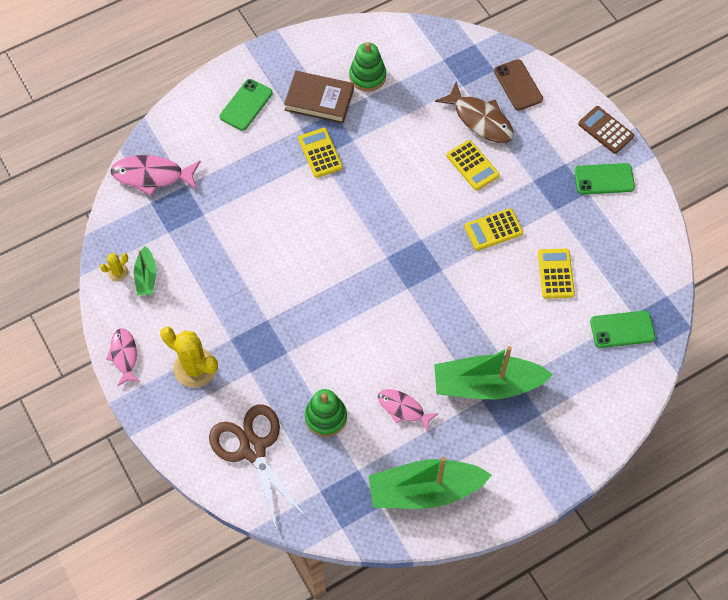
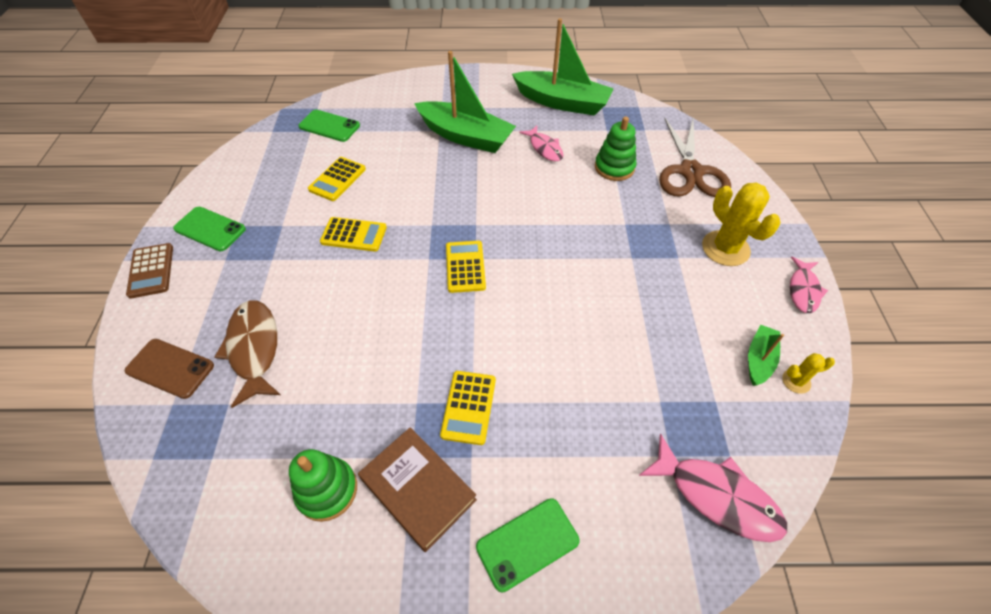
camera: 150 degrees left, 10 degrees down
yellow calculator [447,140,500,190] -> yellow calculator moved to [446,241,486,293]
brown phone [494,59,543,110] -> brown phone turned 75 degrees counterclockwise [125,339,214,399]

